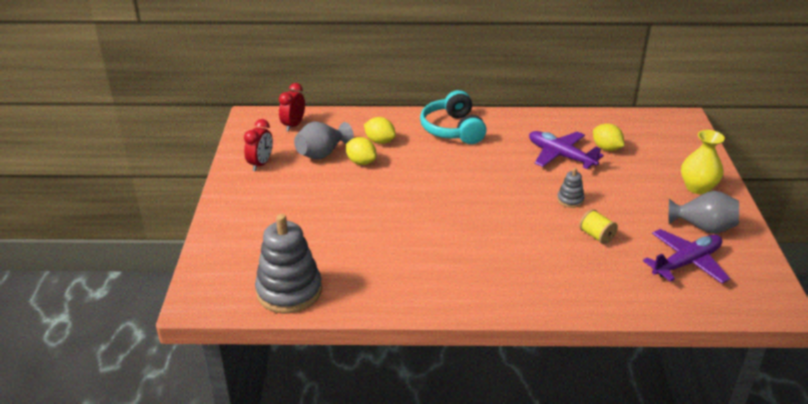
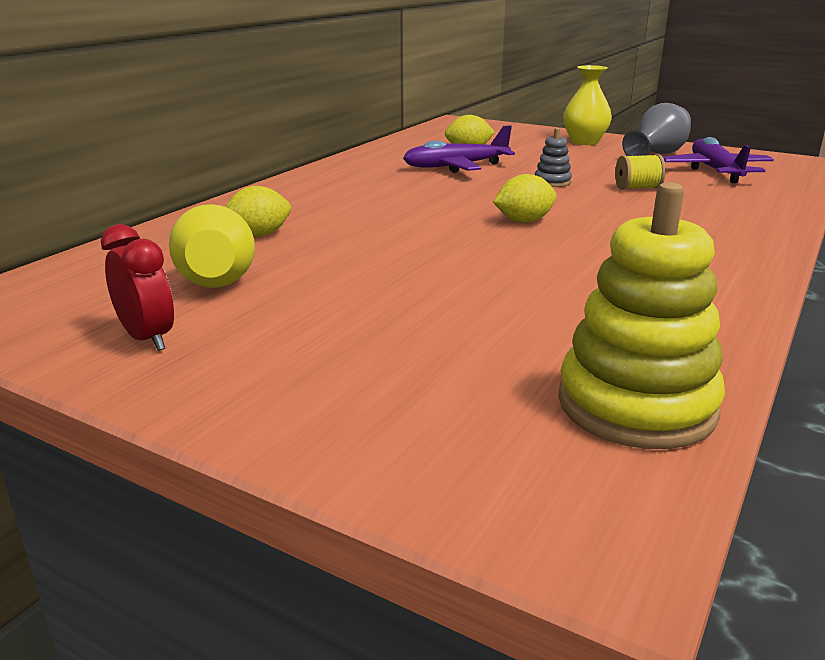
camera: 60 degrees left, 10 degrees down
grey stacking toy [255,214,322,313] -> yellow stacking toy [558,182,725,449]
red clock [279,83,305,132] -> none
grey vase [294,121,354,159] -> yellow vase [169,204,255,288]
yellow lemon [346,137,377,165] -> yellow lemon moved to [493,174,557,223]
turquoise headphones [420,90,487,144] -> none

